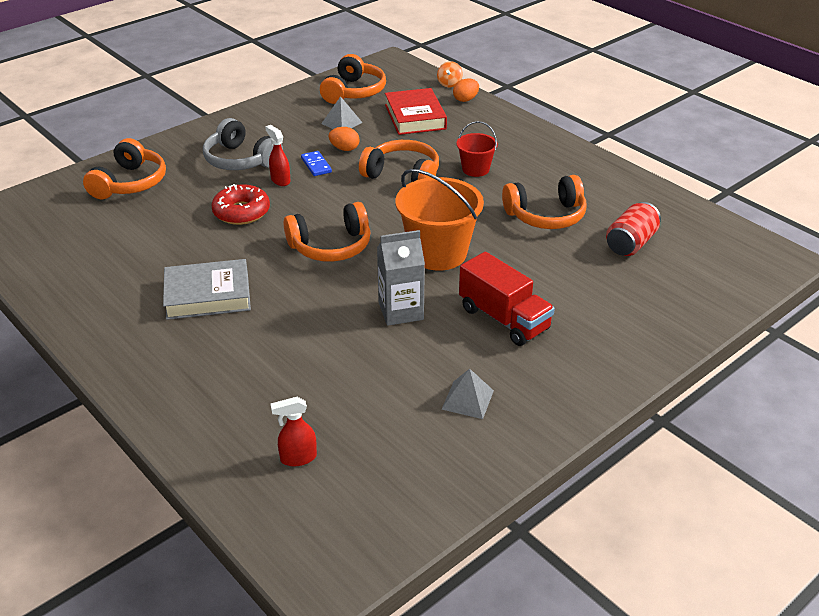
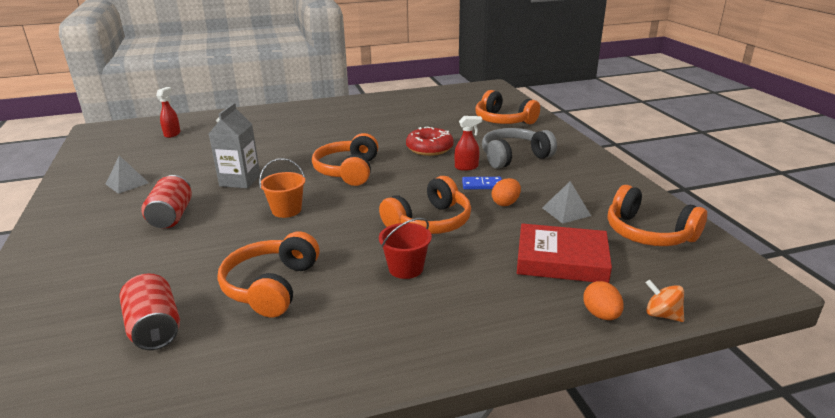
camera: 115 degrees right, 10 degrees down
grey book [163,259,251,320] -> none
orange bucket [396,169,484,271] -> orange bucket [259,158,305,218], size x0.54
red truck [459,252,555,346] -> red can [141,175,192,228]

